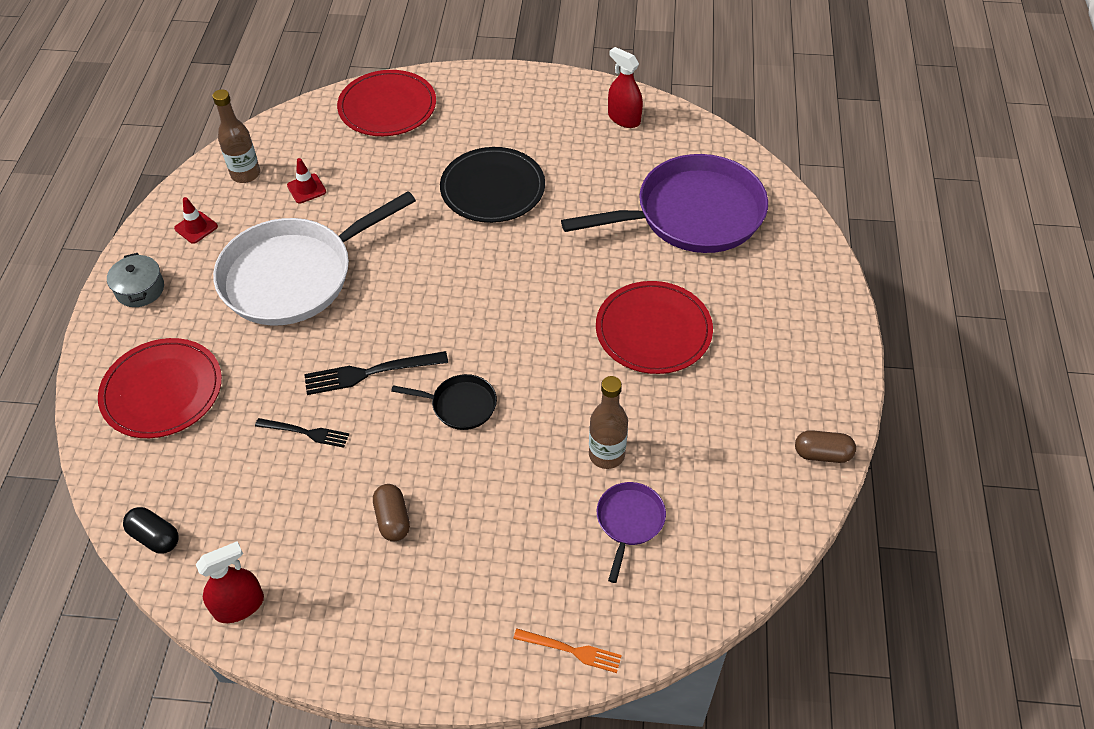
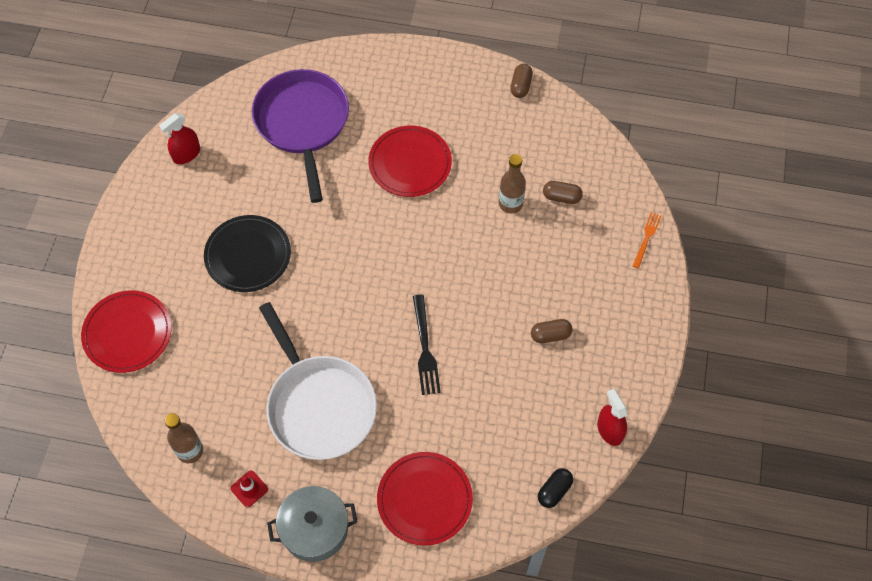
camera: 85 degrees left, 10 degrees up
grey pot [107,253,164,307] -> grey pot [267,486,358,562], size x1.61
black fork [255,418,349,448] -> none
red traffic cone [287,158,326,204] -> none
black pan [391,374,497,430] -> none
purple pan [597,482,666,583] -> brown capsule [543,181,583,204]

